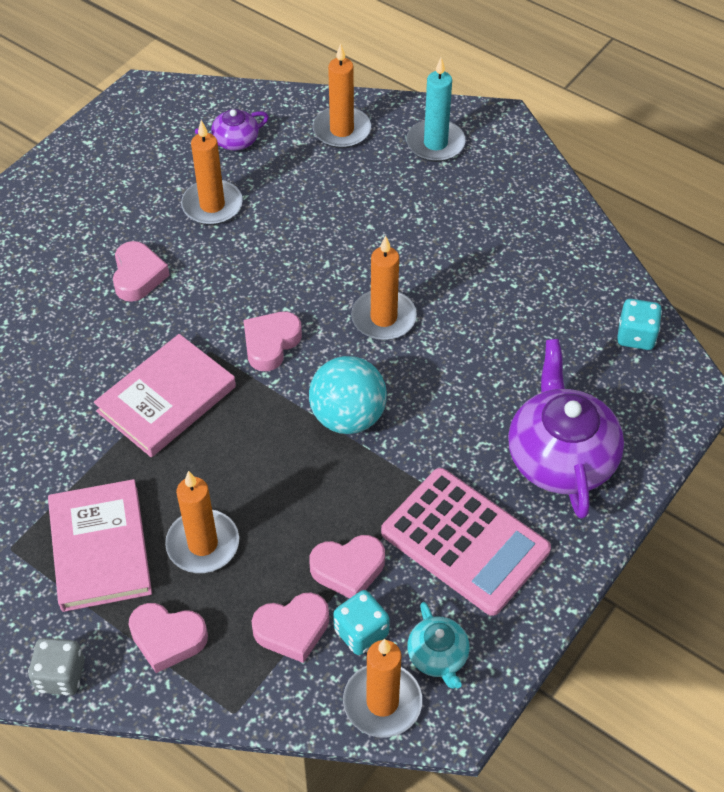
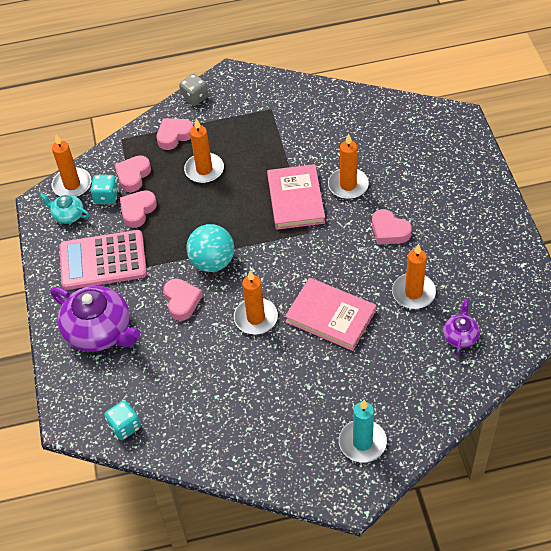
camera: 135 degrees right, 0 degrees up
pink book [48,479,152,612] -> pink book moved to [285,278,376,351]
pink heart [244,312,302,371] -> pink heart moved to [164,278,203,321]
orange candle [313,43,371,148] -> orange candle moved to [328,134,369,199]

